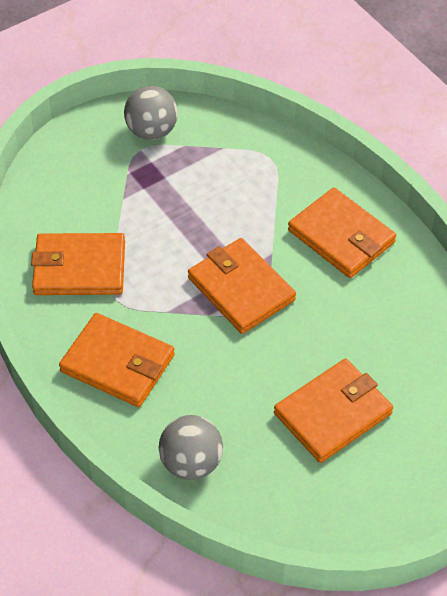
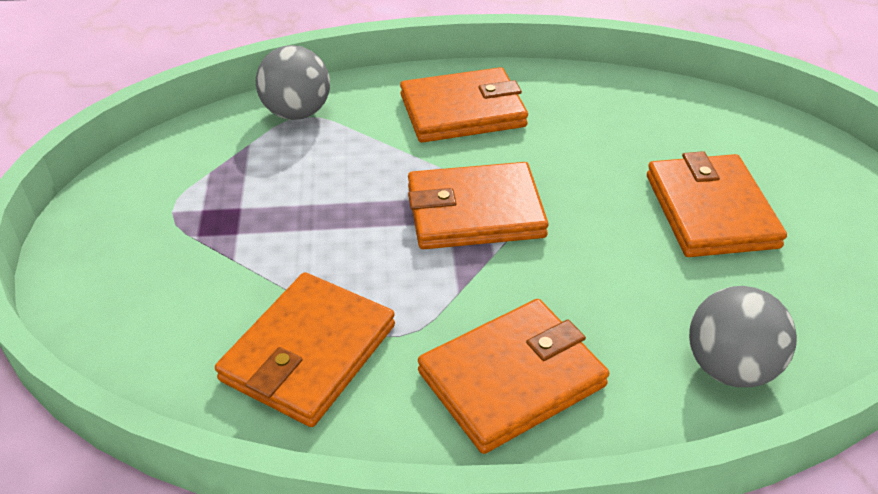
camera: 60 degrees left, 10 degrees down
grey ball [124,86,178,140] -> grey ball moved to [256,45,330,120]

